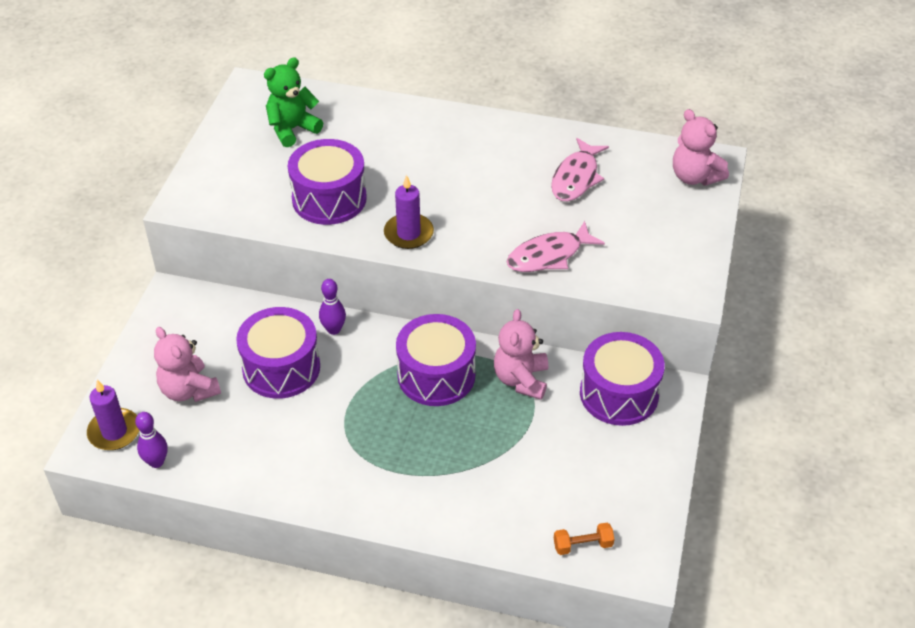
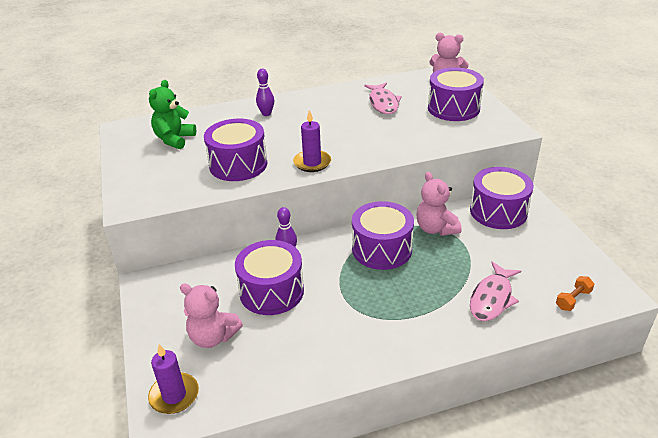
camera: 30 degrees left, 10 degrees down
purple bowling pin [135,412,168,468] -> purple bowling pin moved to [256,69,274,116]
pink fish [506,221,605,272] -> pink fish moved to [470,261,521,321]
none -> purple drum [428,67,484,121]

